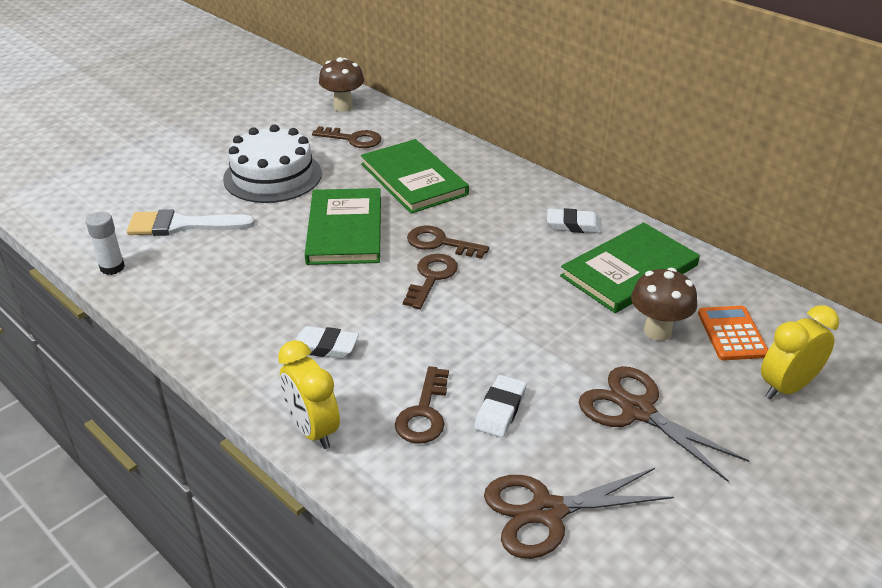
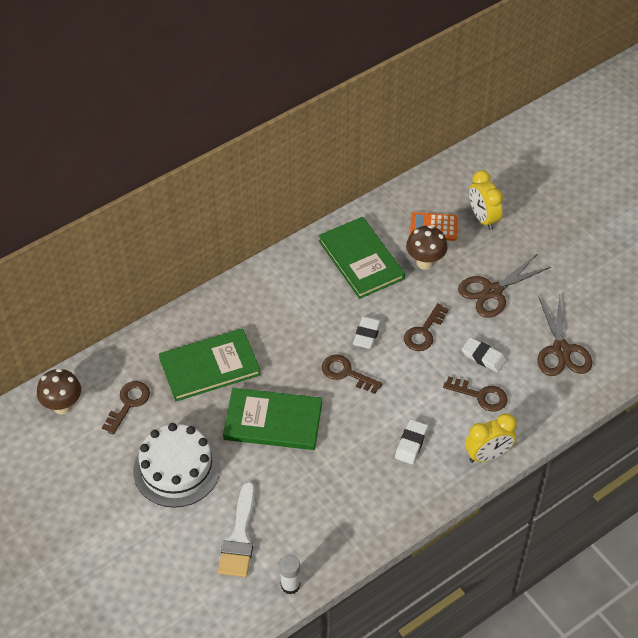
camera: 80 degrees left, 15 degrees up
brown key [407,226,489,259] -> brown key moved to [404,303,449,351]
white eraser [547,208,601,233] -> white eraser moved to [353,316,381,349]

